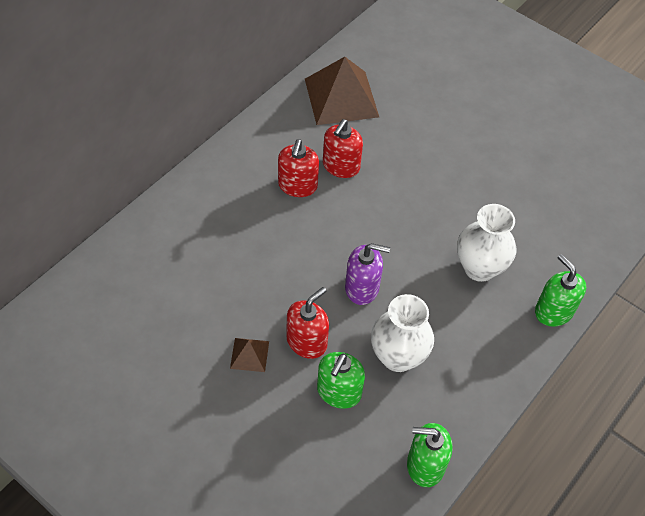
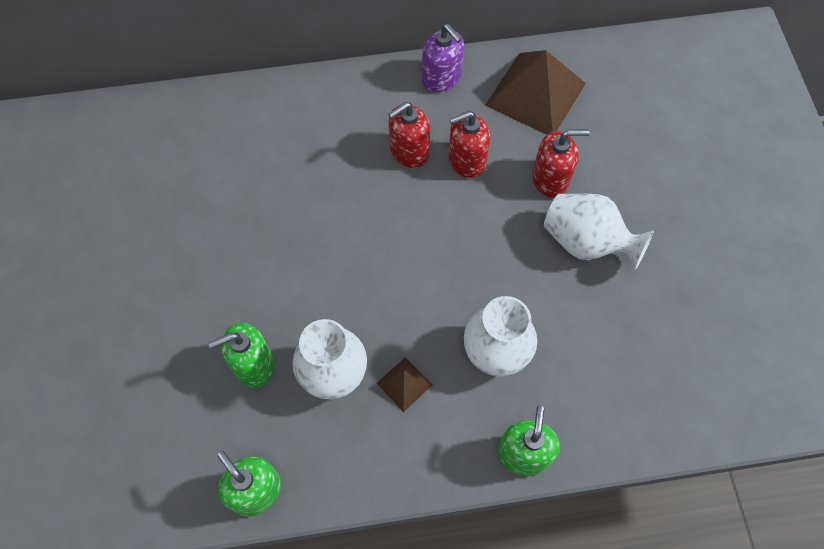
camera: 45 degrees right, 10 degrees up
brown pyramid [230,338,269,372] -> brown pyramid moved to [376,357,432,412]
red soap dispenser [286,287,329,359] -> red soap dispenser moved to [533,129,590,198]
purple soap dispenser [345,243,390,305] -> purple soap dispenser moved to [422,24,464,92]
none -> white vase [544,194,654,270]

